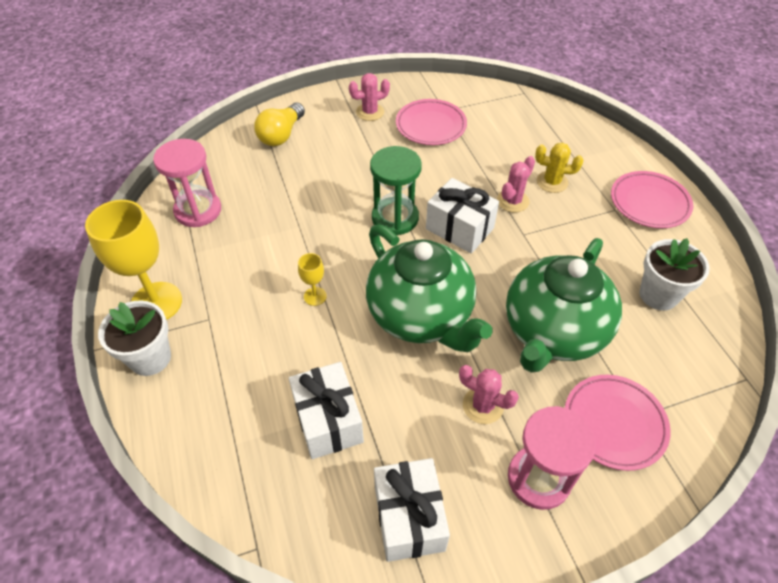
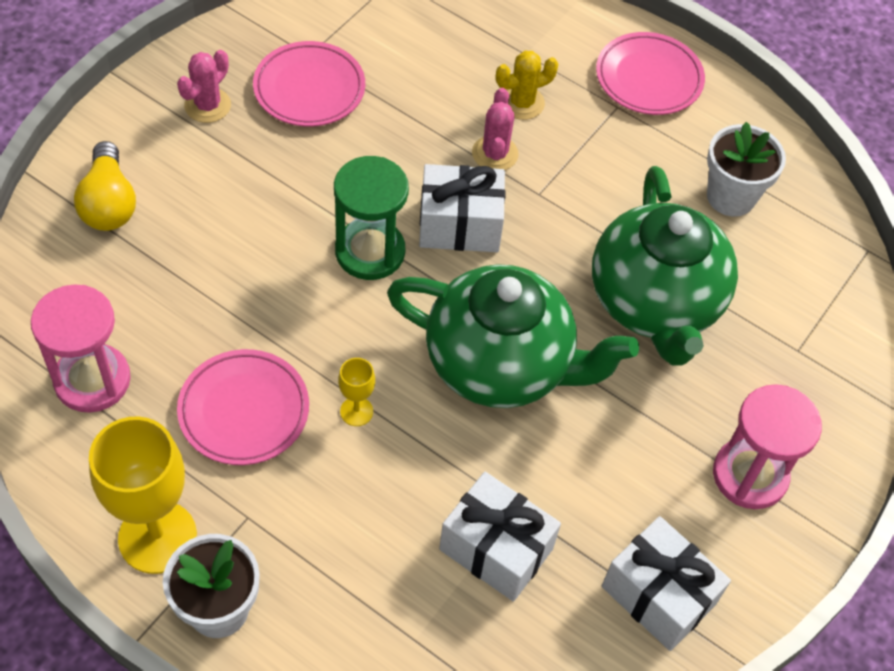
camera: 40 degrees left, 5 degrees up
pink cactus [459,365,519,424] -> none
pink plate [565,375,671,471] -> pink plate moved to [177,349,309,465]

